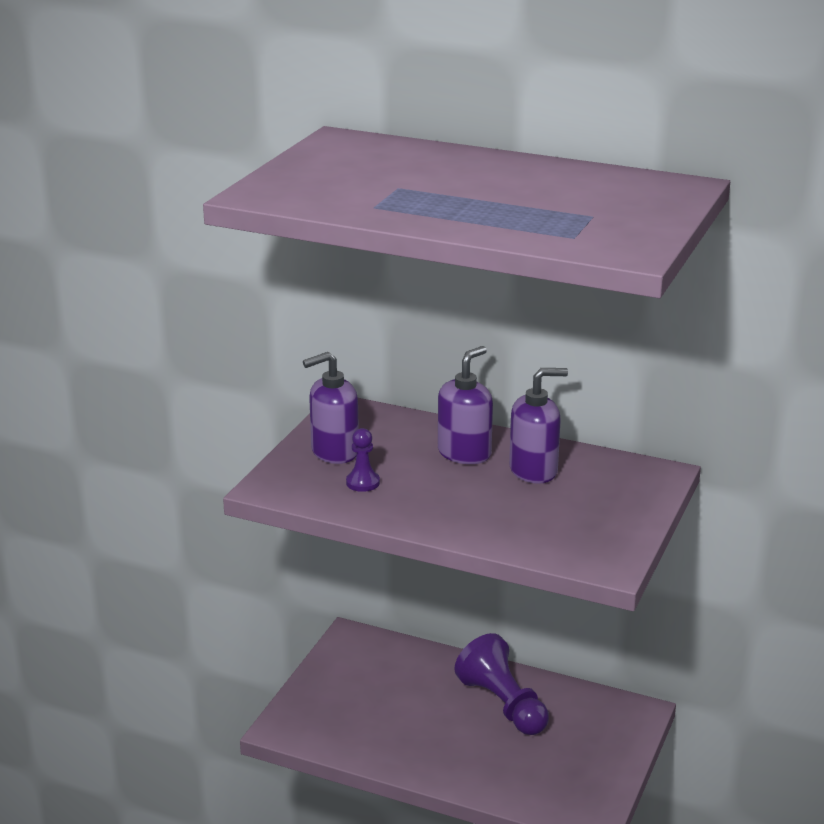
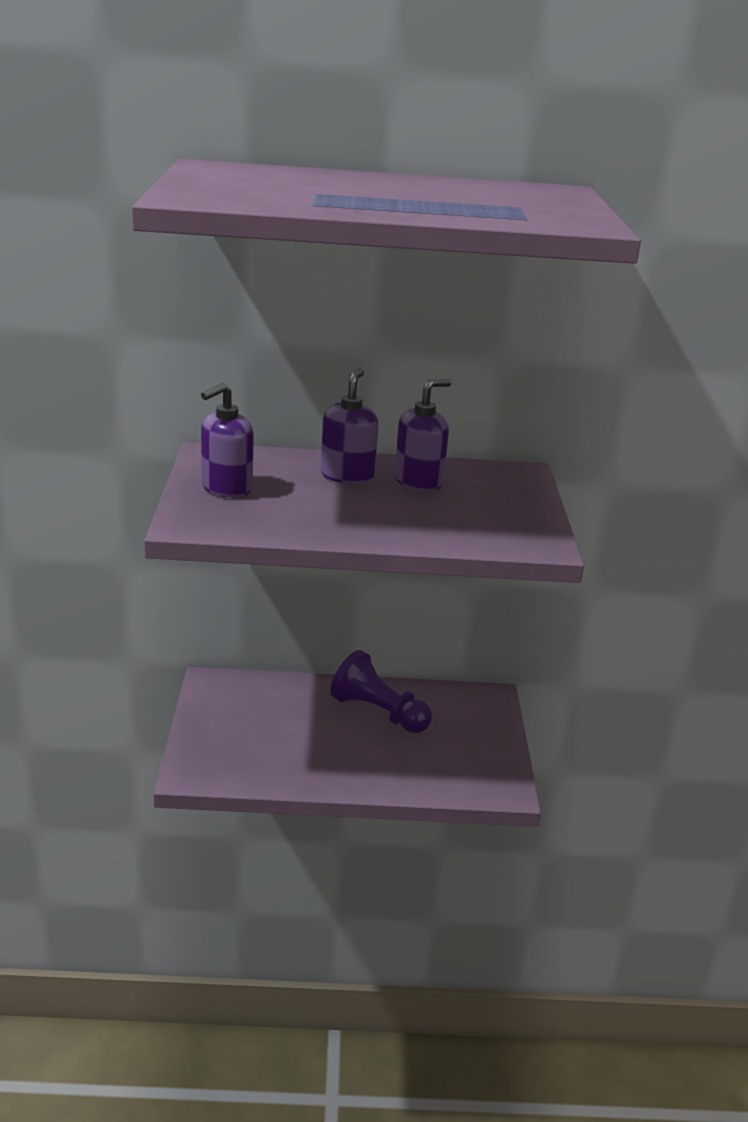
camera: 25 degrees left, 0 degrees up
purple pawn [346,428,380,492] -> none

